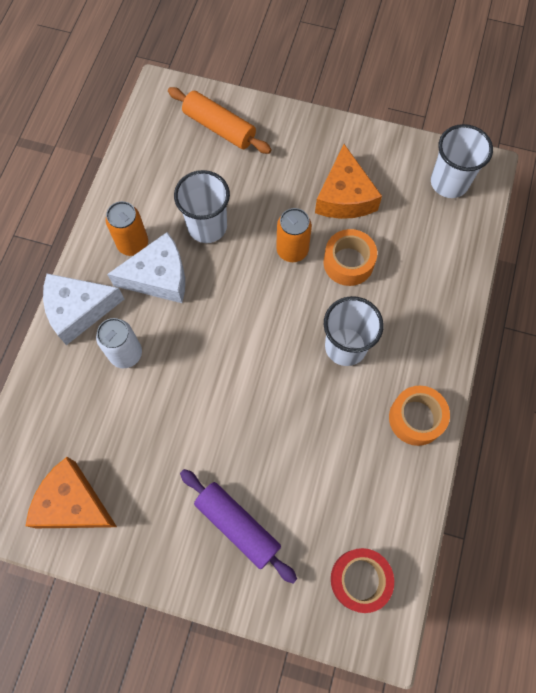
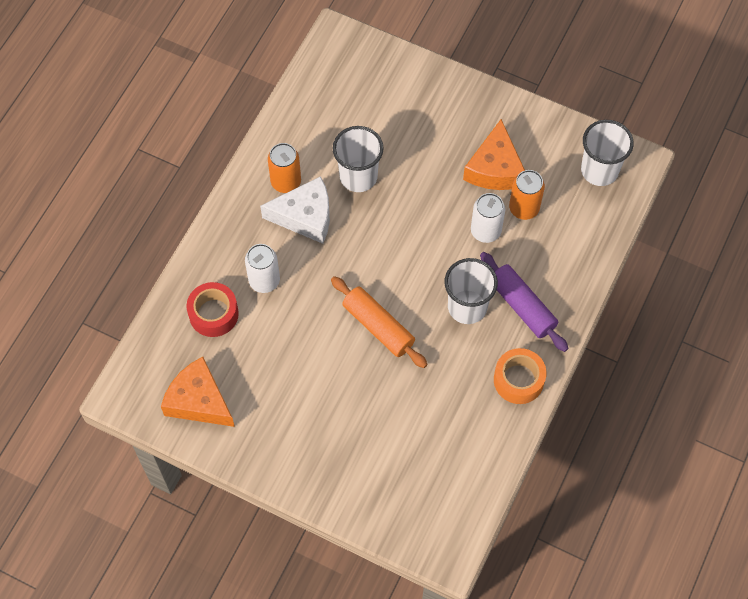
camera: 10 degrees right, 5 degrees down
white cheese [43,274,124,345] -> none
orange rolling pin [168,87,272,154] -> orange rolling pin moved to [331,276,428,368]
purple rolling pin [180,469,297,583] -> purple rolling pin moved to [480,252,568,352]
orange can [276,208,312,262] -> orange can moved to [509,170,545,220]
orange tape [324,229,377,286] -> white can [471,193,505,243]
red tape [331,548,394,613] -> red tape moved to [186,282,239,337]

